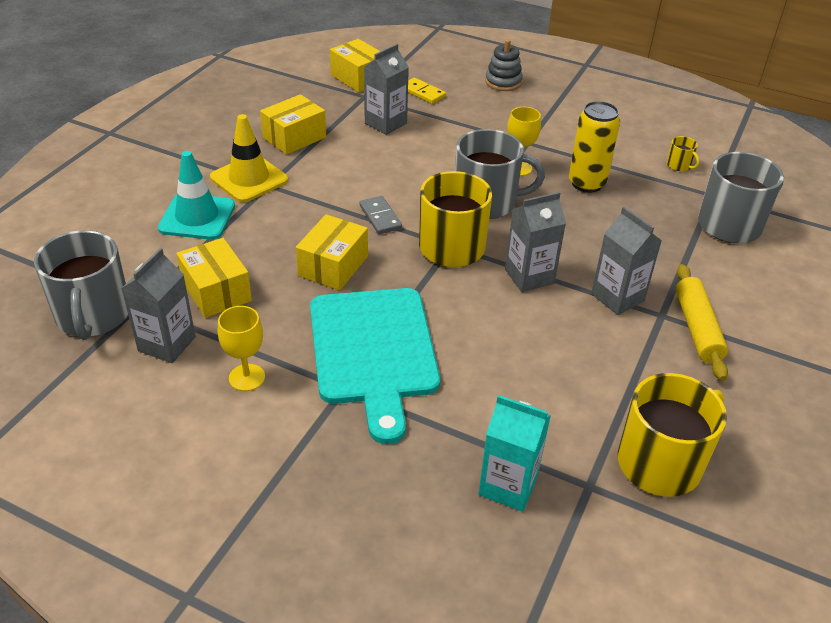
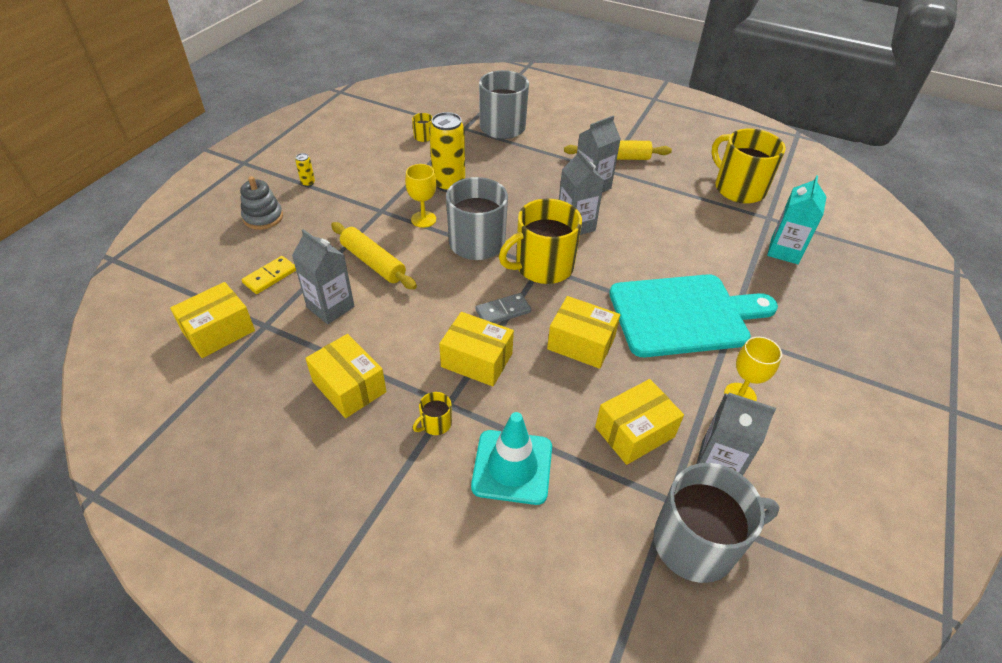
camera: 90 degrees left, 5 degrees up
yellow traffic cone [210,114,288,202] -> yellow mug [413,392,452,435]
none -> yellow can [295,153,315,187]
none -> yellow rolling pin [331,222,417,290]
none -> yellow box [439,312,514,386]

